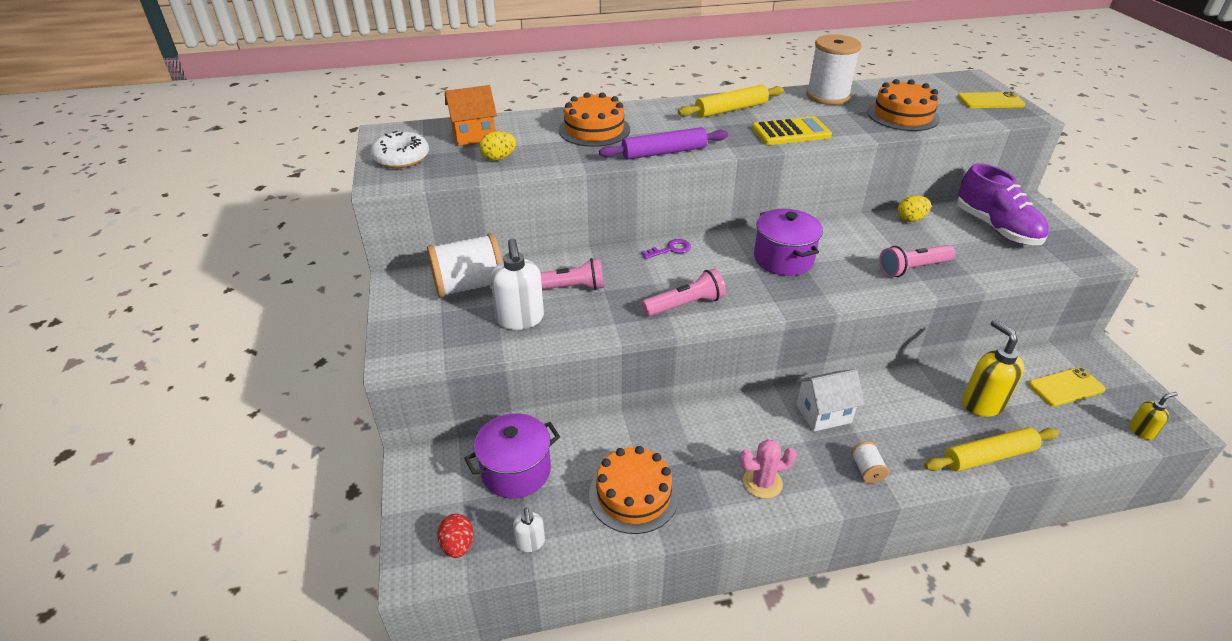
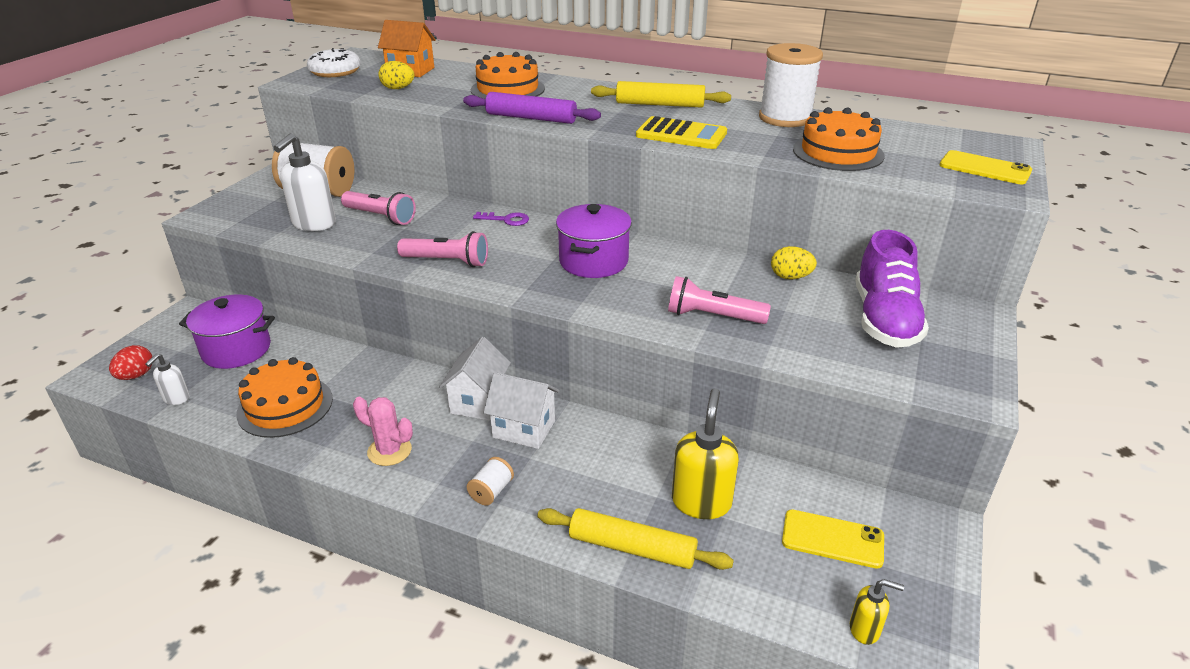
camera: 35 degrees right, 5 degrees down
none -> white house [439,337,511,421]

